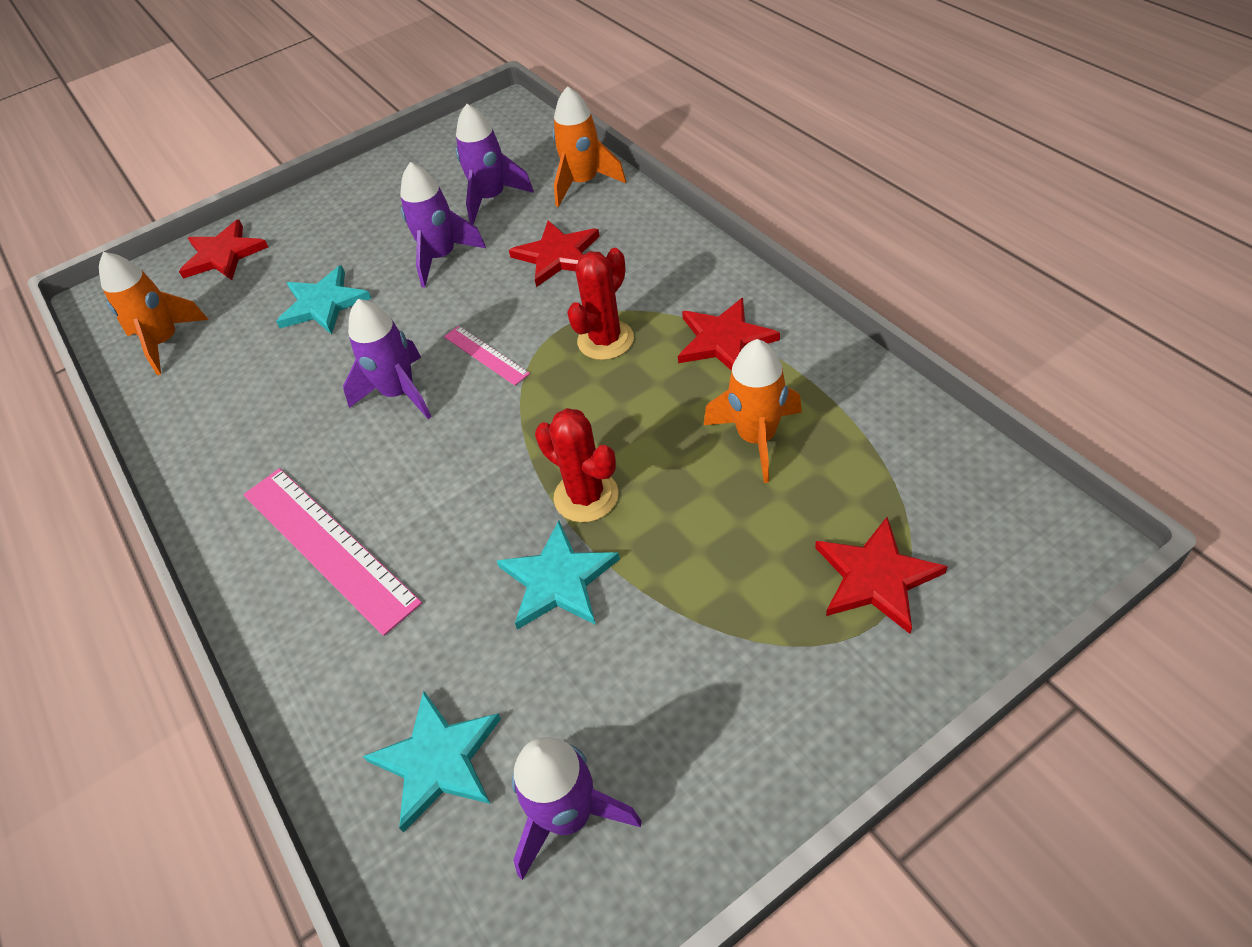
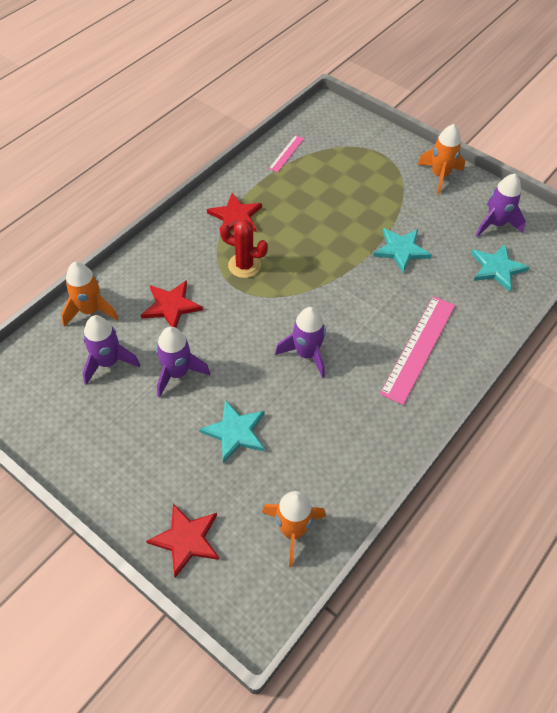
camera: 115 degrees left, 5 degrees up
pink ruler [444,326,530,385] -> pink ruler moved to [269,135,304,172]
red cactus [535,408,619,523] -> none
orange rocket [704,339,802,483] -> orange rocket moved to [417,124,465,195]
red star [815,517,948,634] -> none

